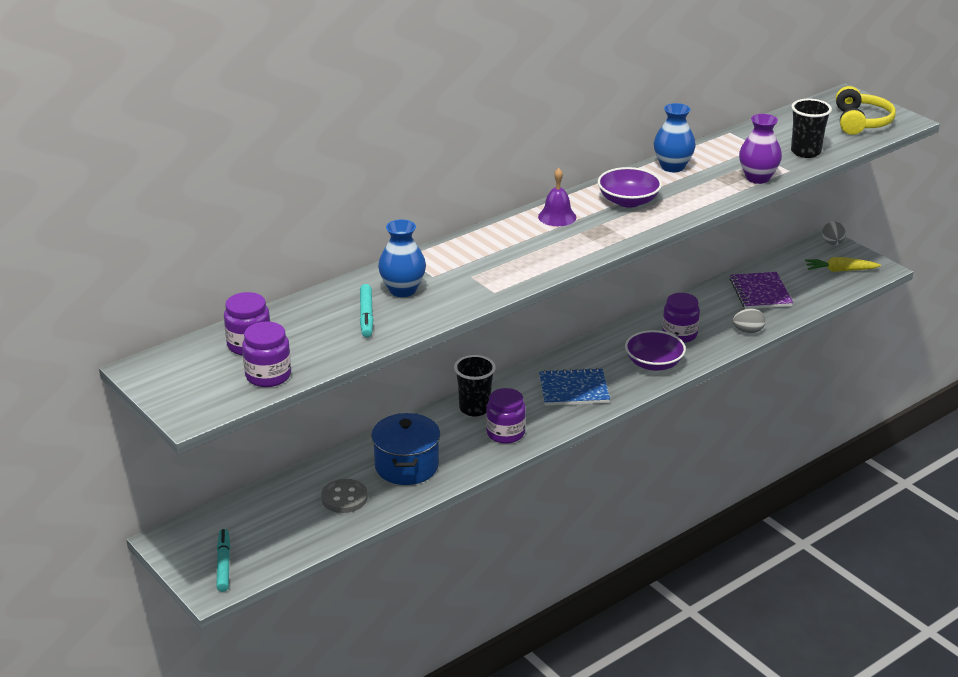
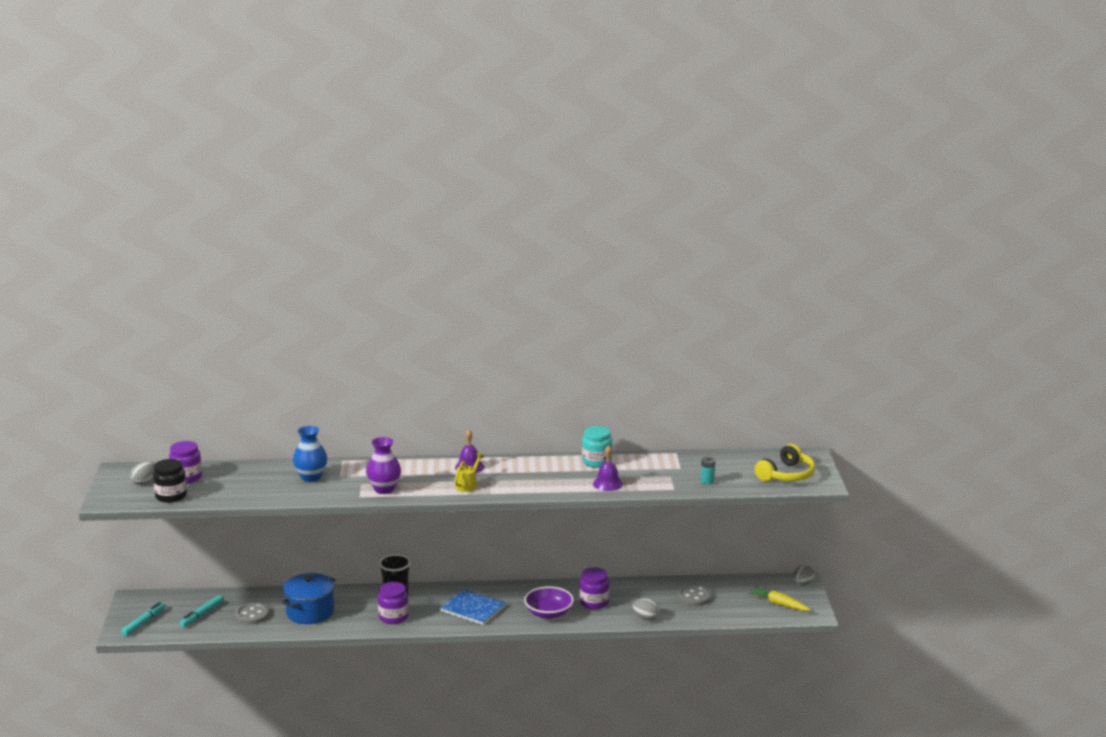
camera: 35 degrees right, 10 degrees down
purple jar [242,322,291,387] -> black jar [153,459,187,503]
turquoise marker [360,284,374,337] -> turquoise marker moved to [179,595,223,627]
purple bowl [597,167,662,208] -> none
blue vase [654,103,696,172] -> turquoise jar [582,426,612,468]
purple notebook [730,272,793,309] -> grey button [678,585,711,606]
purple vase [739,114,782,184] -> purple vase moved to [366,437,401,494]
black cup [791,99,832,158] -> turquoise battery [701,457,715,485]
none -> grey egg [130,462,155,485]
none -> yellow watering can [455,453,484,492]
none -> purple bell [593,445,623,491]

